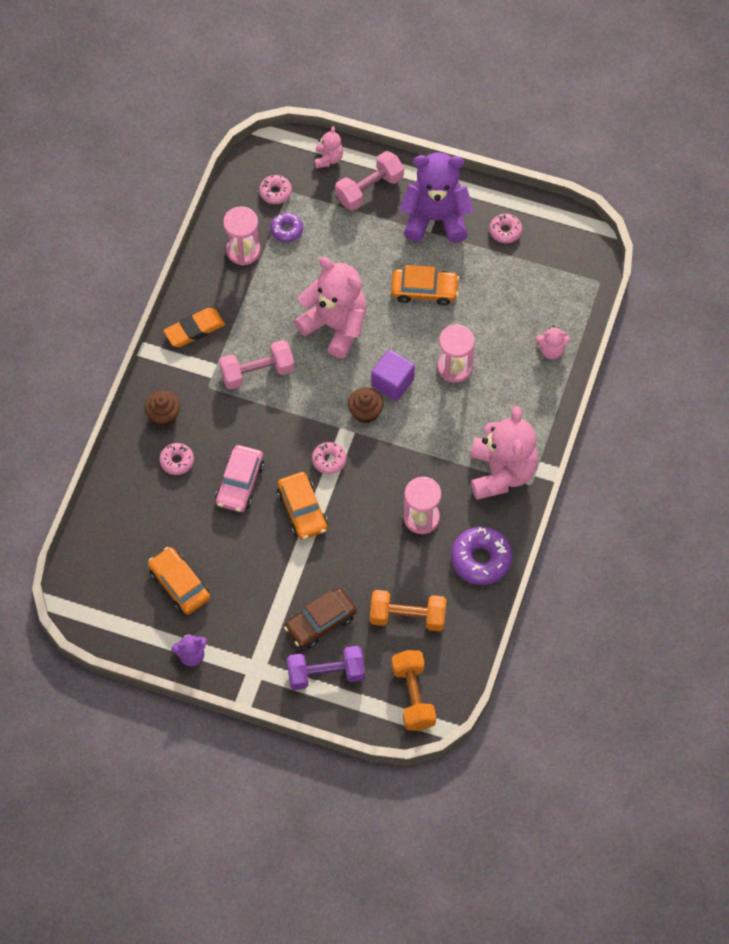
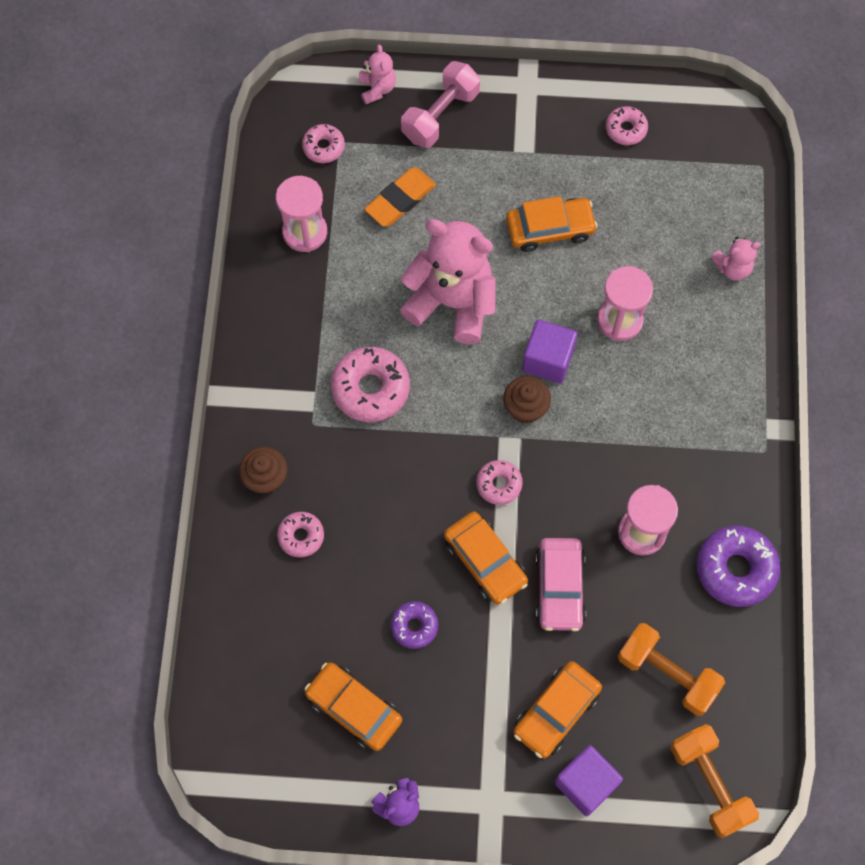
camera: 15 degrees left, 5 degrees up
orange eraser [163,308,225,347] -> orange eraser moved to [364,168,436,226]
pink car [215,445,264,512] -> pink car moved to [535,538,586,631]
pink dumbbell [219,340,294,390] -> pink donut [331,347,410,422]
purple donut [270,213,303,242] -> purple donut moved to [391,601,438,649]
brown car [284,588,357,649] -> orange car [513,661,602,758]
purple dumbbell [287,646,365,690] -> purple cube [554,745,623,816]
orange dumbbell [370,590,447,631] -> orange dumbbell turned 45 degrees clockwise [618,623,725,716]
purple teddy bear [400,152,474,243] -> none
pink teddy bear [471,406,538,500] -> none

